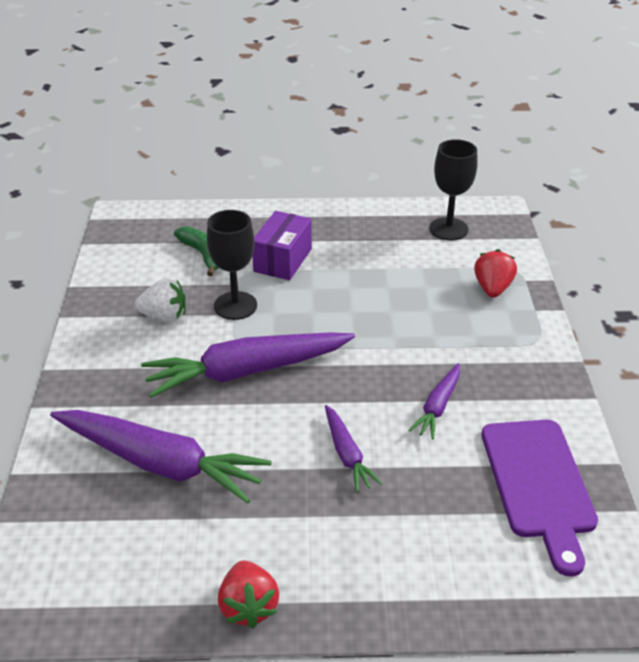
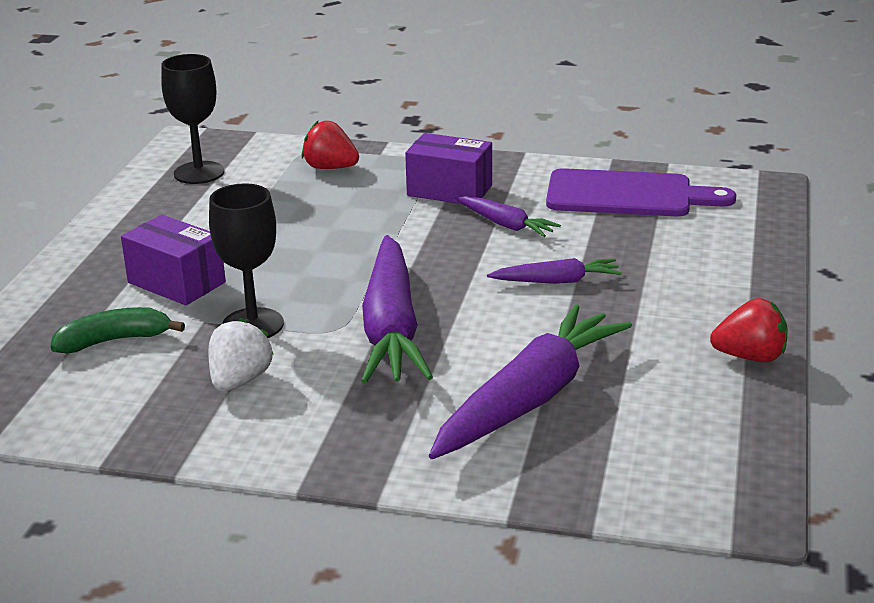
camera: 75 degrees left, 10 degrees down
none -> purple box [405,133,492,204]

